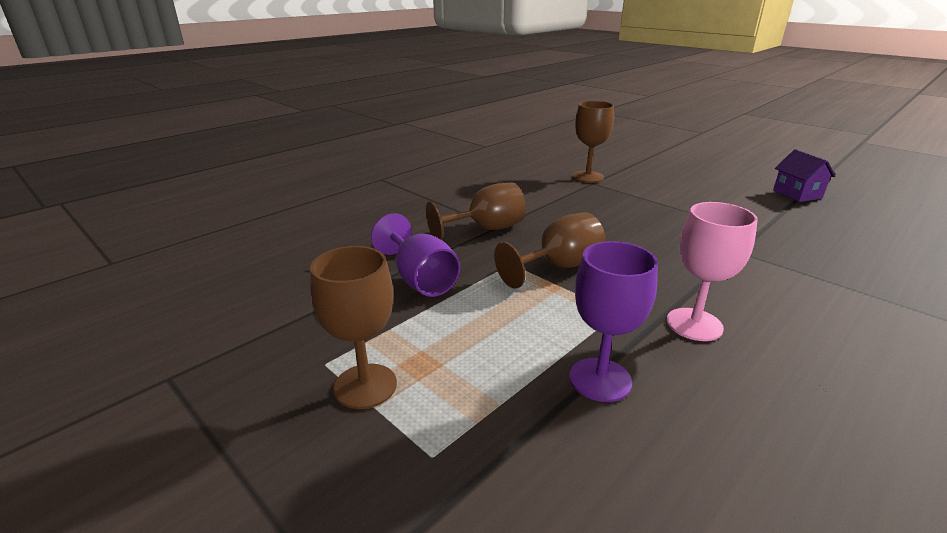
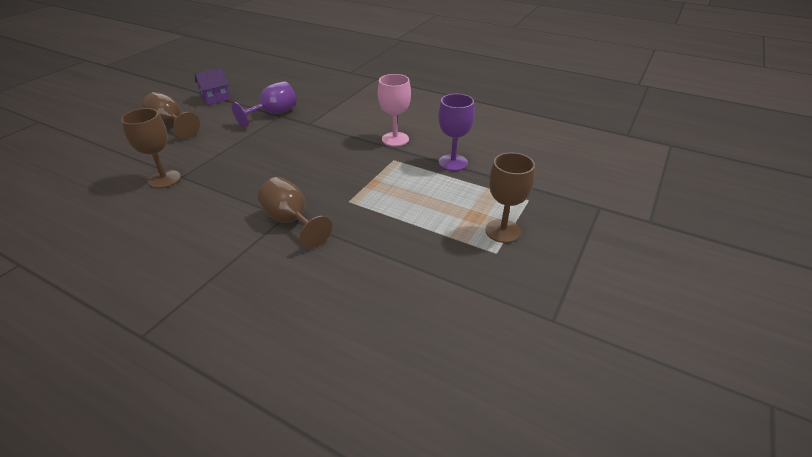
camera: 105 degrees left, 10 degrees up
purple goblet [371,213,460,297] -> purple goblet moved to [232,81,297,128]
brown goblet [494,212,606,289] -> brown goblet moved to [142,92,200,139]

